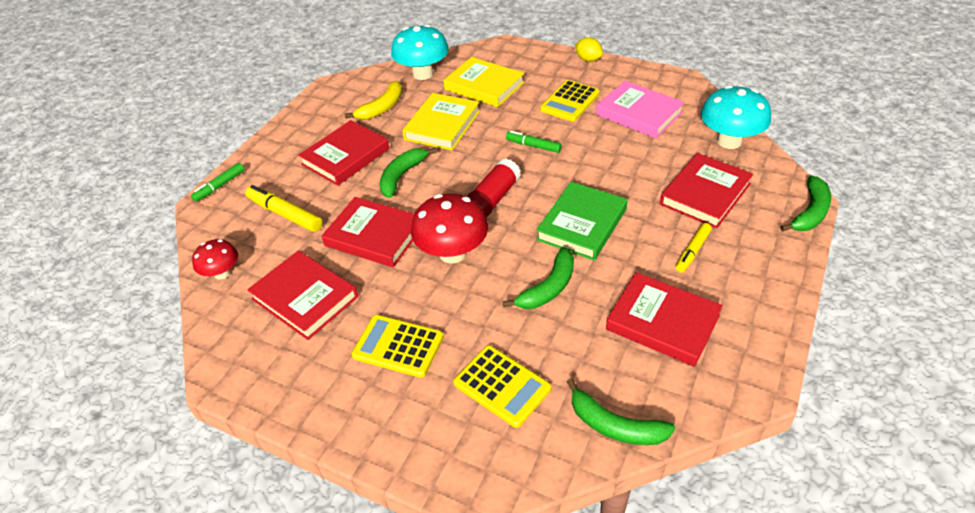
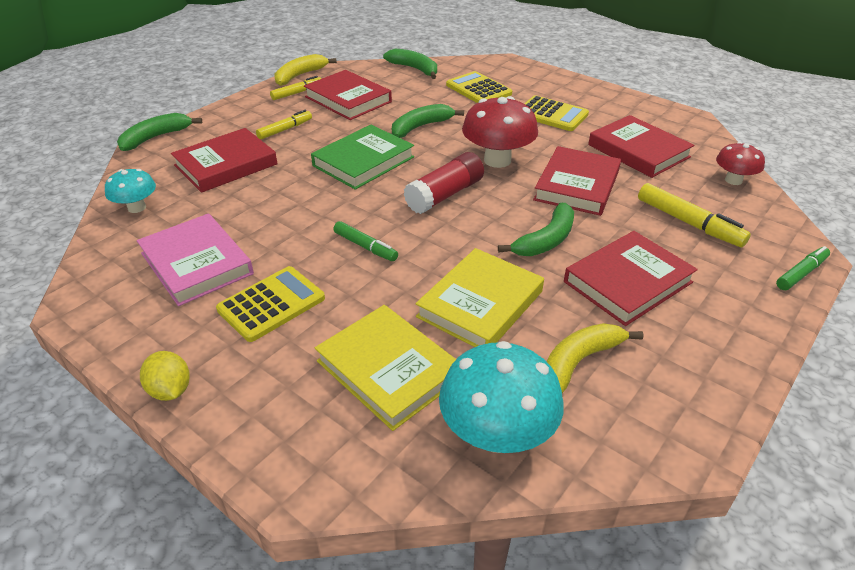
camera: 170 degrees left, 5 degrees down
red book [322,197,414,268] -> red book turned 75 degrees clockwise [533,146,621,216]
turquoise mushroom [701,85,771,149] -> turquoise mushroom [105,169,156,213], size x0.58
none -> yellow marker [270,76,322,100]
none -> yellow banana [274,54,337,86]

